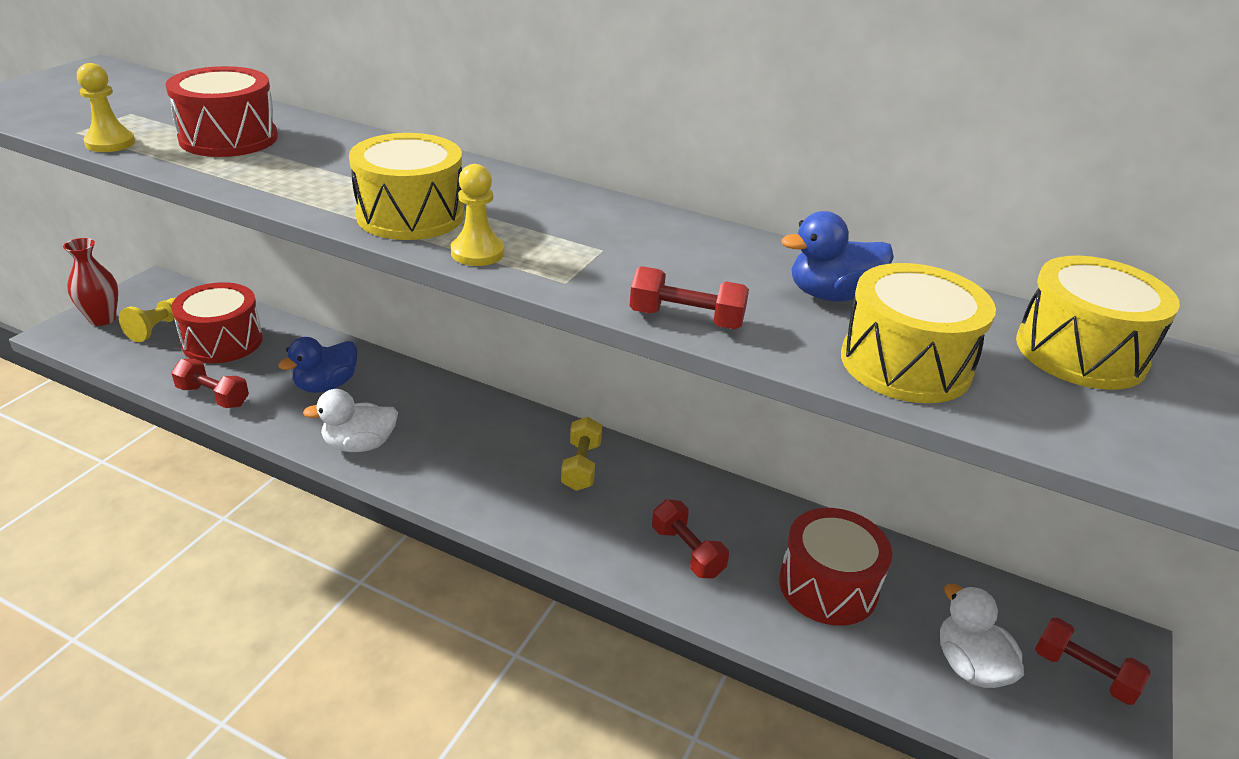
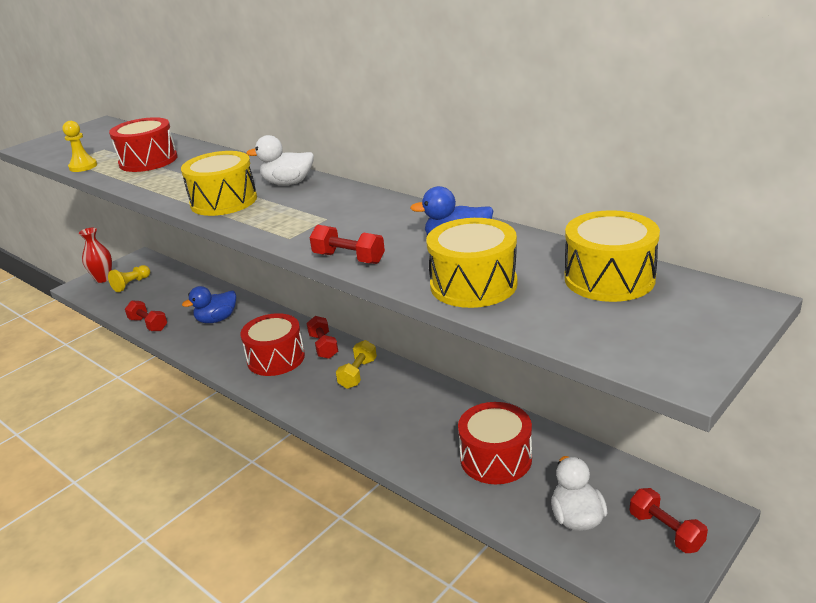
camera: 20 degrees right, 5 degrees down
red drum [171,282,263,363] -> red drum moved to [240,313,305,376]
white duck [303,389,398,452] -> white duck moved to [246,135,314,185]
yellow pawn [451,164,504,266] -> none
red dumbbell [652,499,729,578] -> red dumbbell moved to [307,316,338,359]

